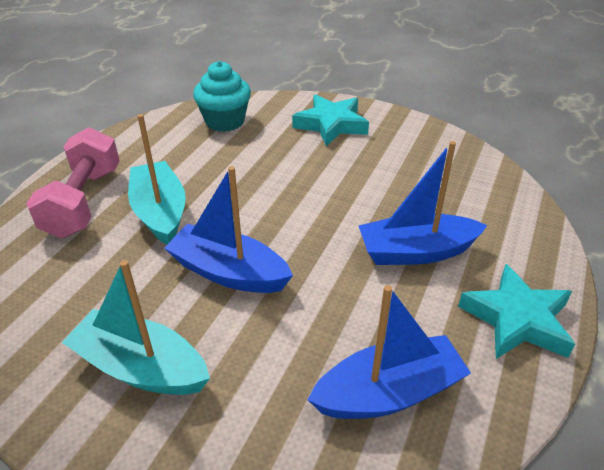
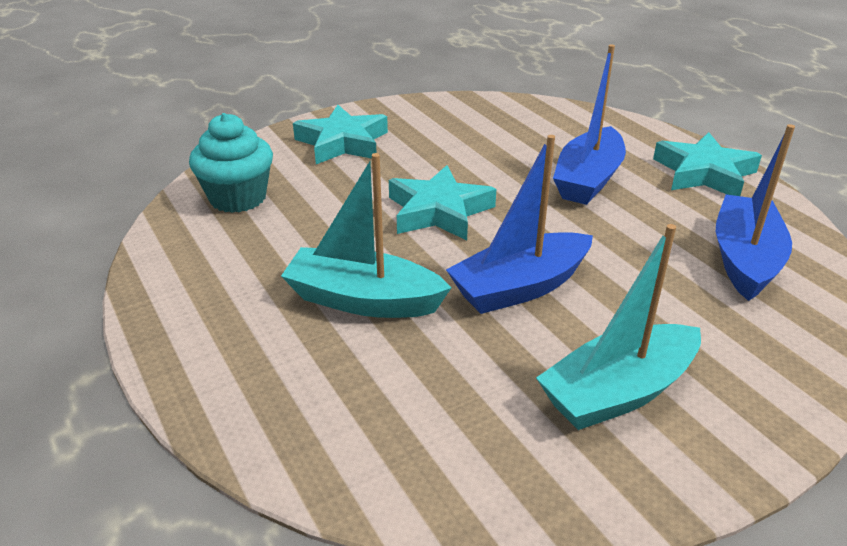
camera: 55 degrees left, 5 degrees down
pink dumbbell [26,127,120,238] -> none
none -> turquoise star [389,165,496,240]

